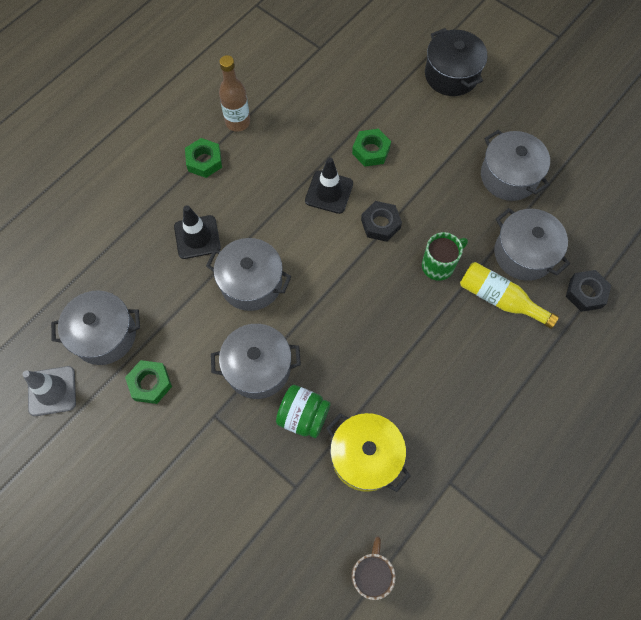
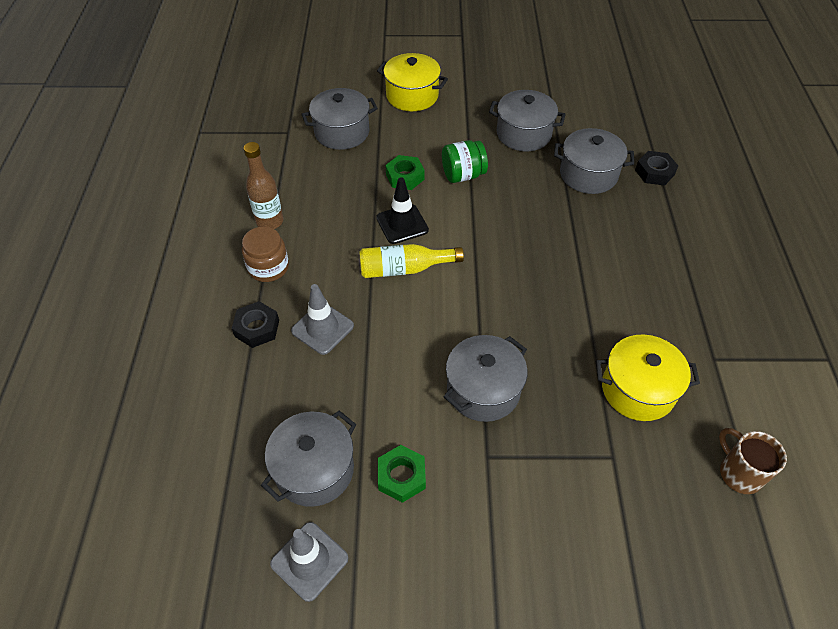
camera: 40 degrees left, 15 degrees down
black traffic cone [174,205,221,259] -> grey traffic cone [291,284,354,355]
green nut [185,138,222,178] -> brown jar [242,226,289,282]
grey pot [206,238,291,311] -> grey pot moved to [301,88,378,150]
green jar [276,385,331,438] -> green jar moved to [442,140,488,183]
black nut [361,201,402,242] -> black nut moved to [231,301,279,348]
green mug [422,232,468,281] -> none
black pot [425,28,487,96] -> yellow pot [377,53,448,111]
yellow bottle [460,262,559,329] -> yellow bottle moved to [359,244,464,278]

